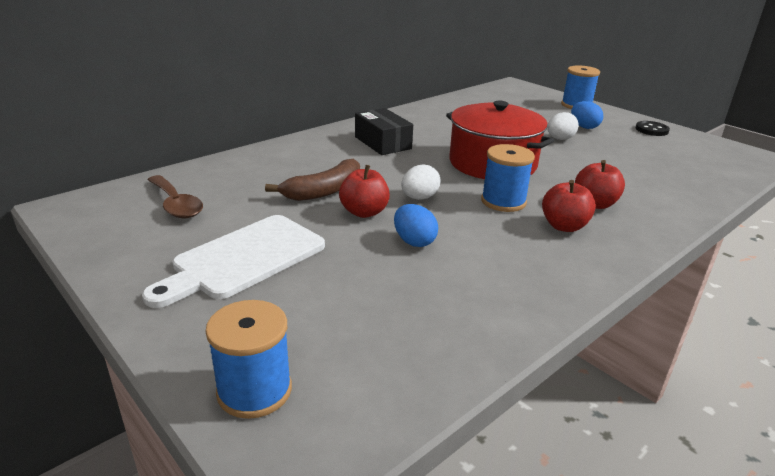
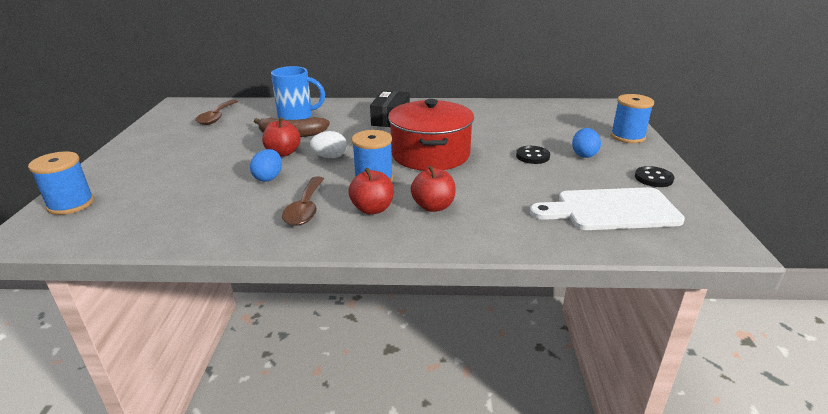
camera: 45 degrees right, 0 degrees up
white cutting board [142,215,325,308] -> white cutting board moved to [530,187,685,230]
white egg [547,112,579,140] -> black button [516,146,550,164]
none -> blue mug [271,66,325,120]
none -> brown spoon [282,177,324,226]

